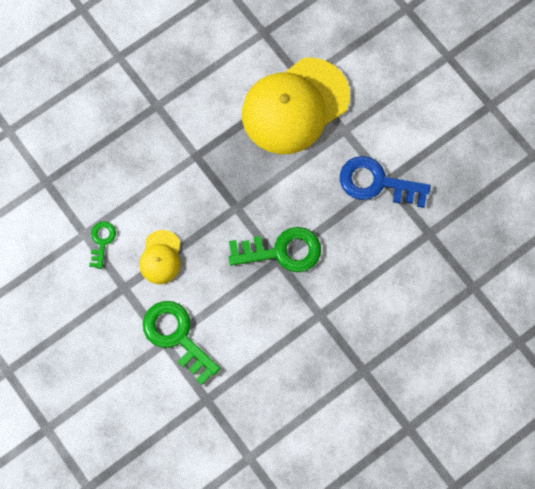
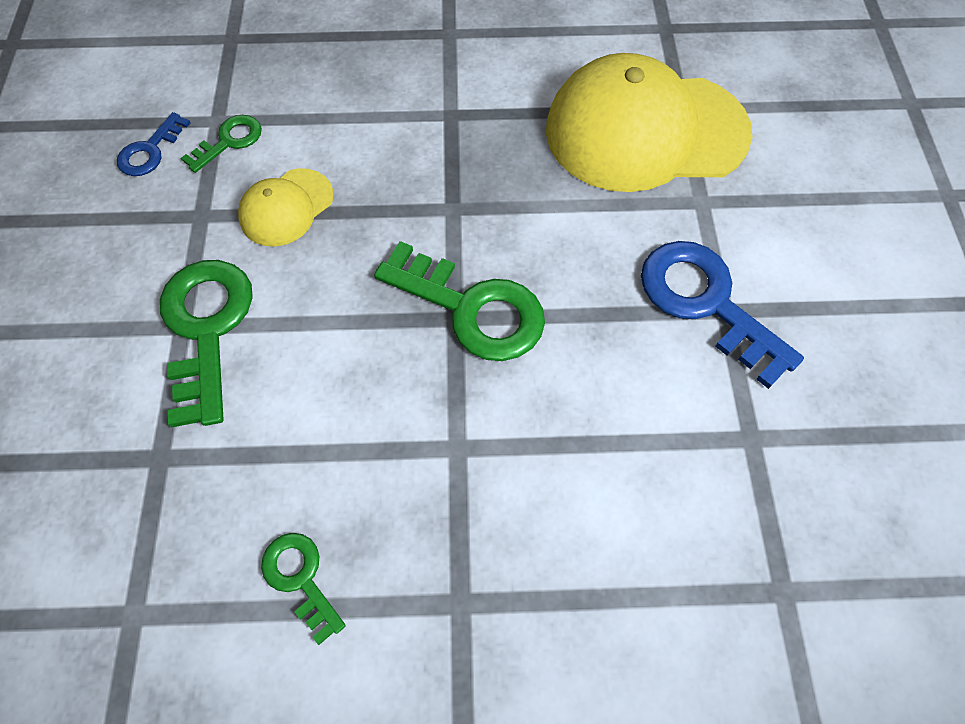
camera: 35 degrees right, 10 degrees down
none -> blue key [117,112,191,176]
none -> green key [261,533,346,645]

